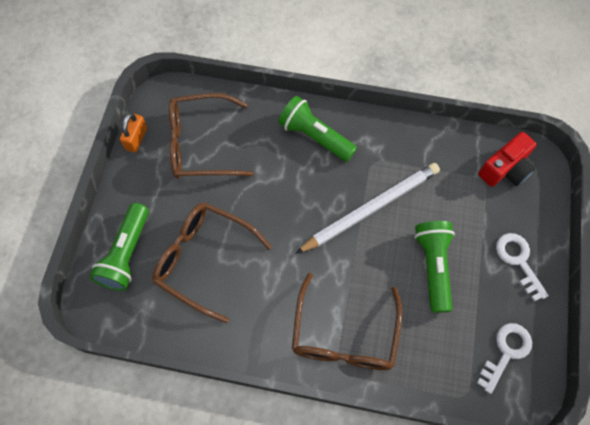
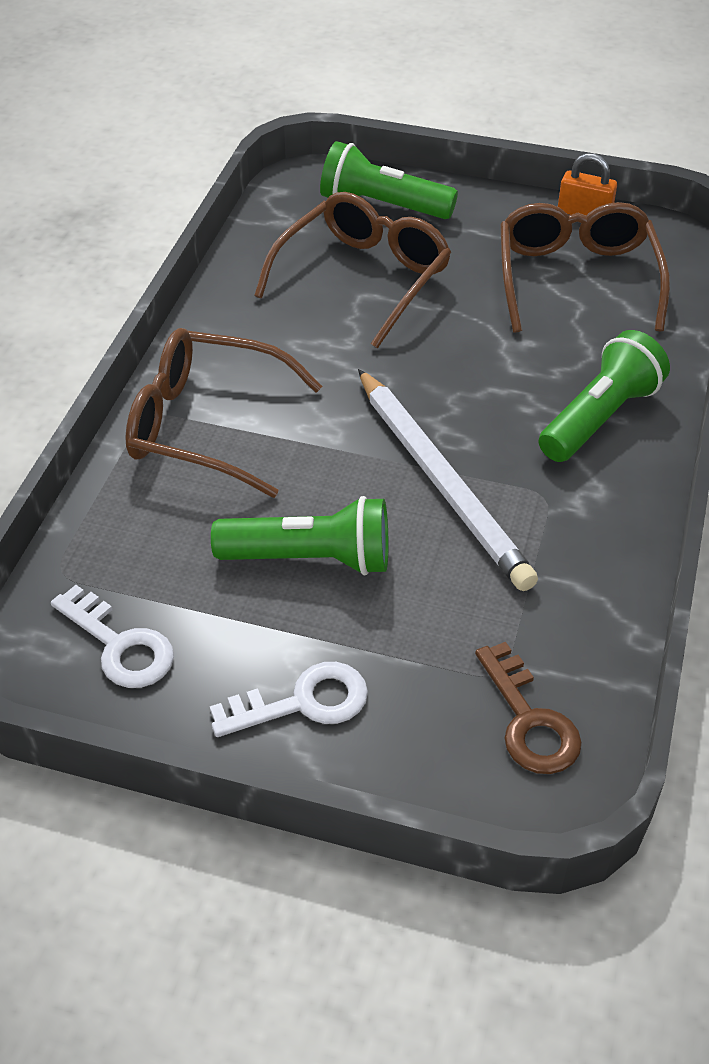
camera: 95 degrees right, 20 degrees down
red camera [478,132,537,187] -> brown key [475,642,582,774]

